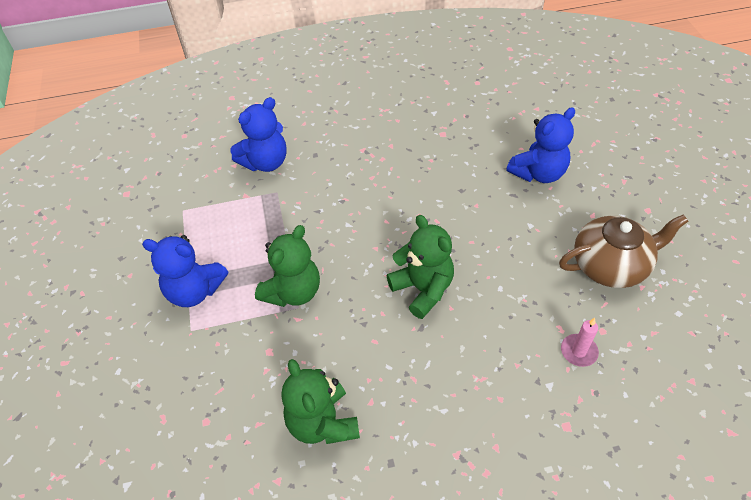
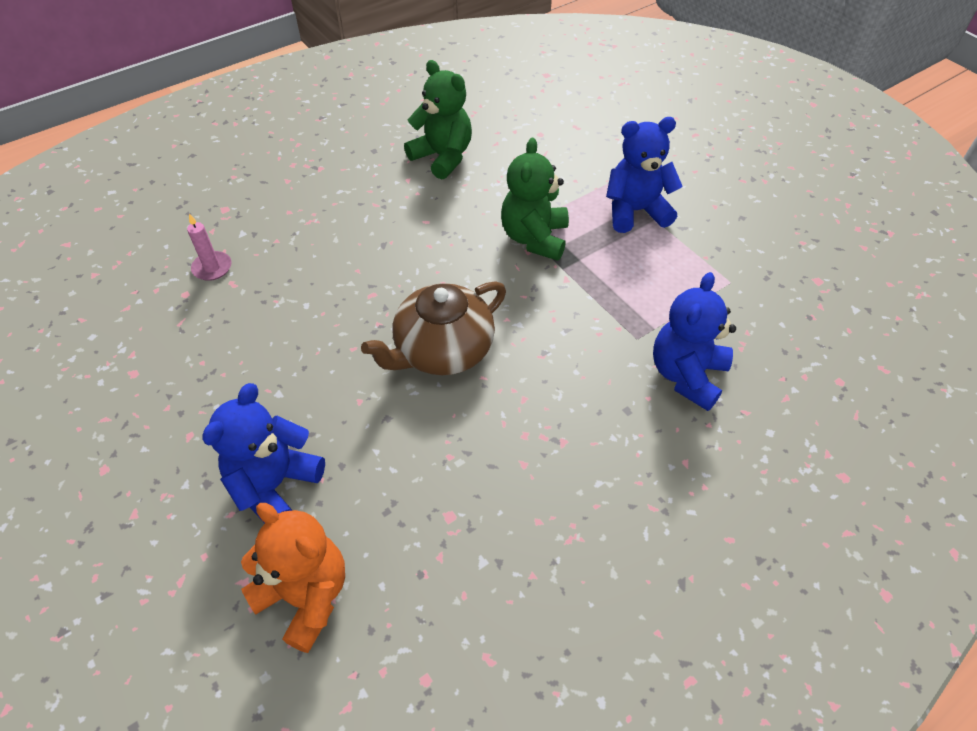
camera: 155 degrees right, 0 degrees up
green teddy bear [387,215,454,319] -> none
brown teapot [559,214,689,288] -> brown teapot moved to [361,281,506,375]
none -> orange teddy bear [241,503,345,653]

